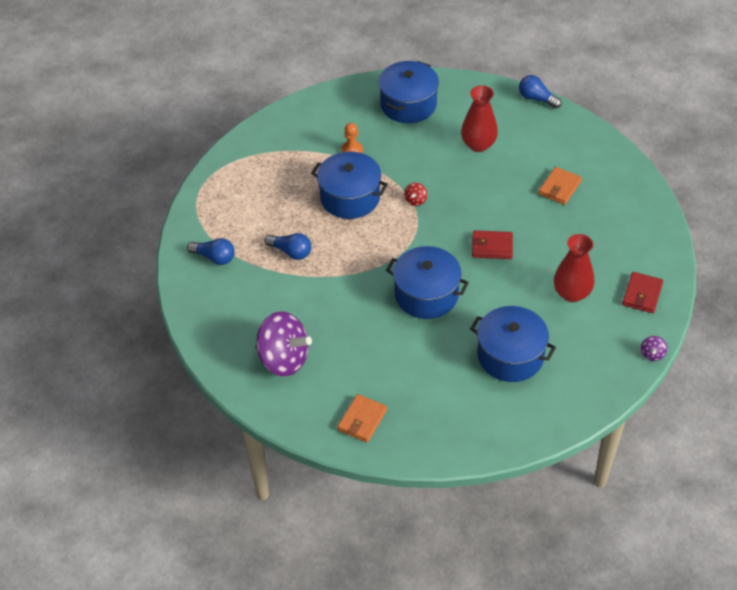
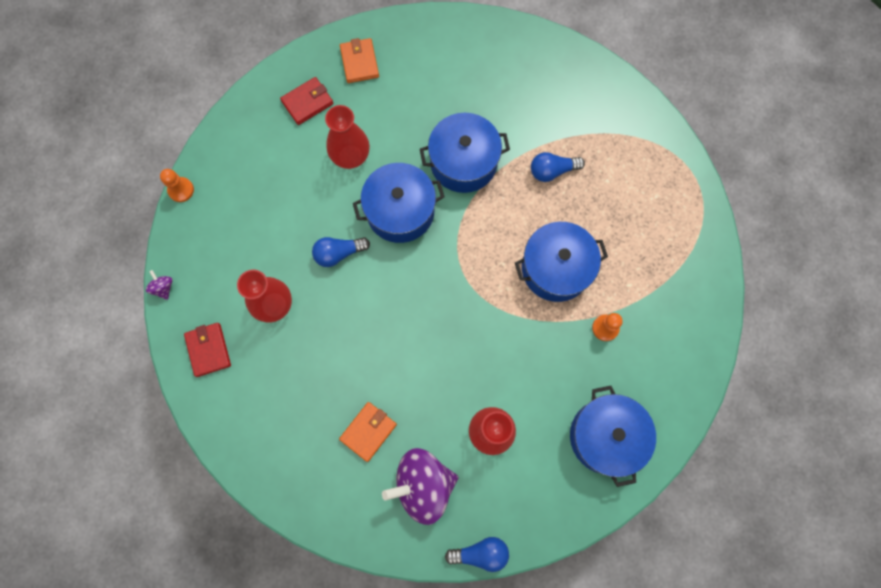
camera: 140 degrees right, 25 degrees up
blue light bulb [187,238,235,265] -> blue light bulb moved to [312,237,370,267]
purple spinning top [255,311,312,377] -> purple spinning top moved to [382,448,458,525]
red spinning top [404,182,427,206] -> none
blue pot [470,306,556,382] -> blue pot moved to [420,113,510,193]
red wallet [471,230,513,259] -> red wallet moved to [280,77,333,125]
orange wallet [538,167,582,205] -> orange wallet turned 45 degrees clockwise [339,402,397,462]
none -> orange pawn [160,169,194,202]
none -> red vase [325,105,370,169]

